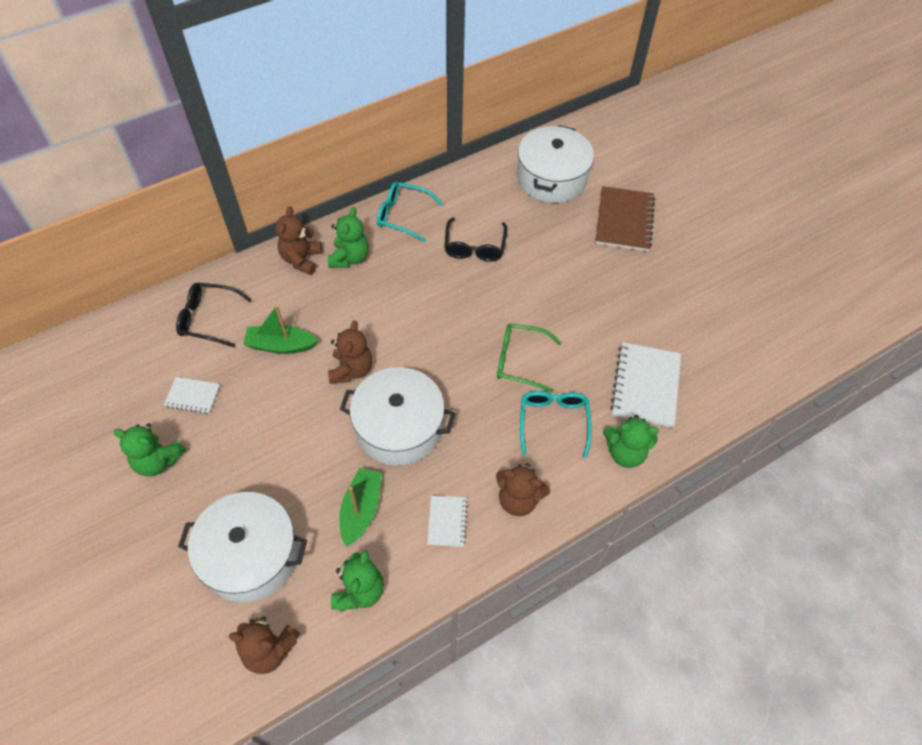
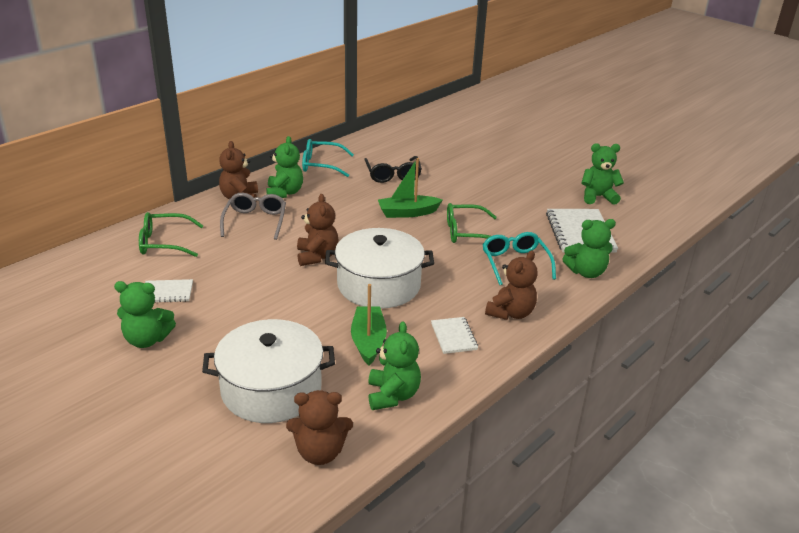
camera: 15 degrees left, 25 degrees down
black glasses [176,283,252,347] -> green glasses [139,212,204,257]
green boat [243,305,318,354] -> green boat moved to [378,158,443,218]
brown teddy bear [496,463,550,516] -> brown teddy bear turned 60 degrees counterclockwise [485,250,537,320]
white pot [517,125,594,203] -> none
brown notebook [595,186,655,252] -> none
none -> grey glasses [220,193,286,240]
none -> green teddy bear [582,143,624,205]

